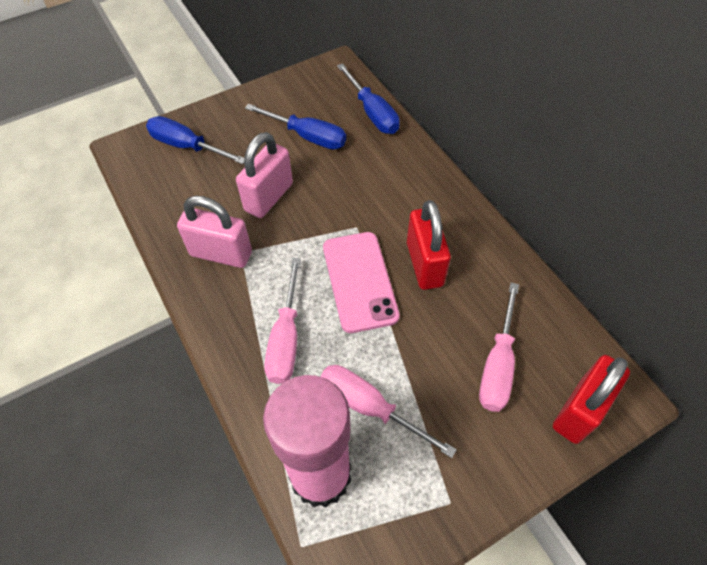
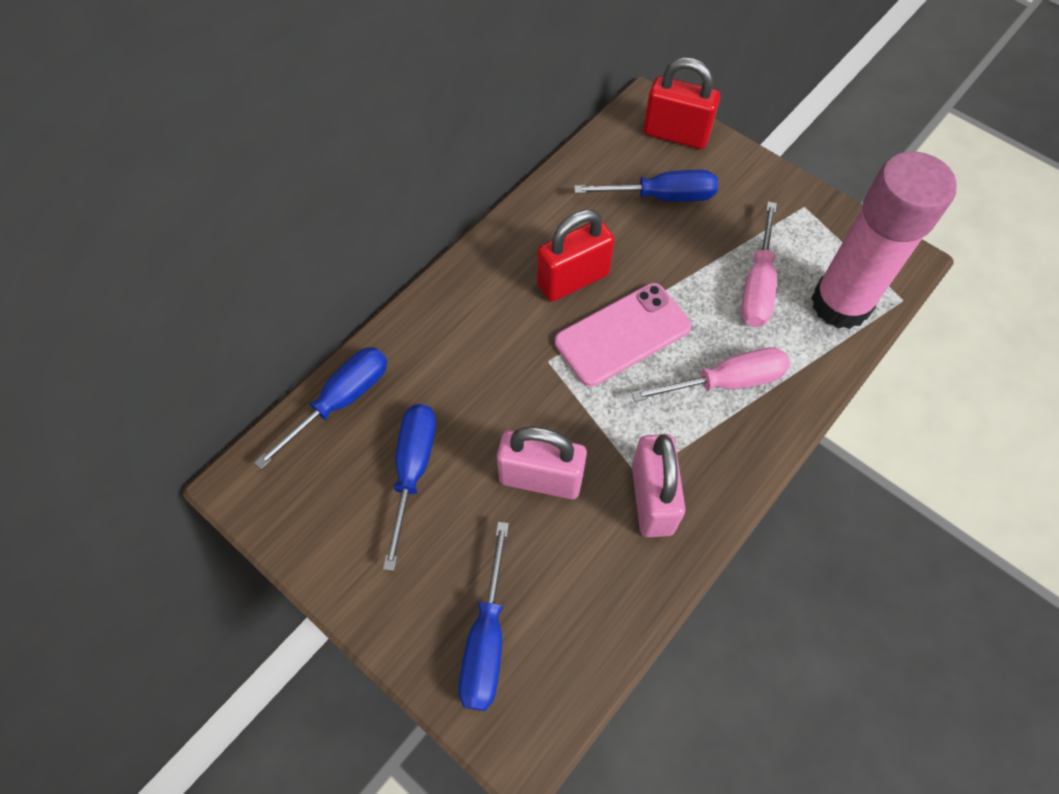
camera: 110 degrees left, 5 degrees up
pink screwdriver [479,283,519,412] -> blue screwdriver [574,170,718,202]

